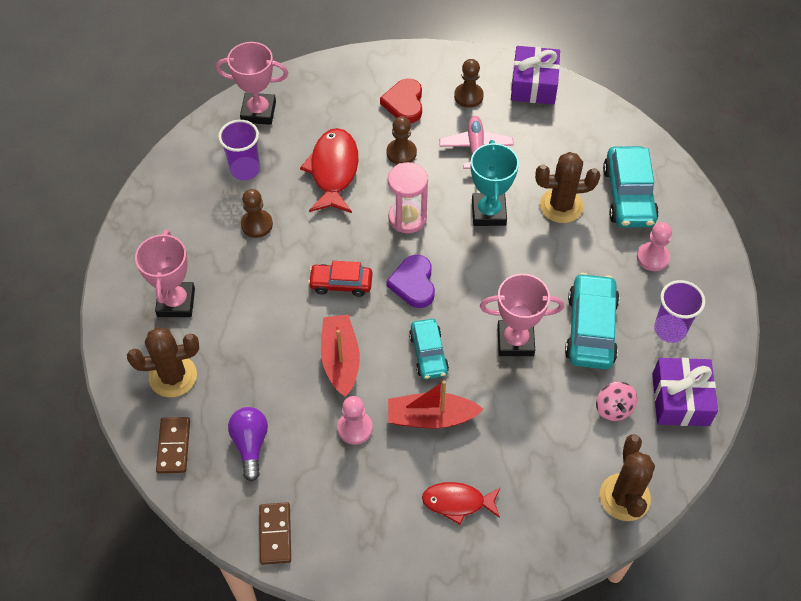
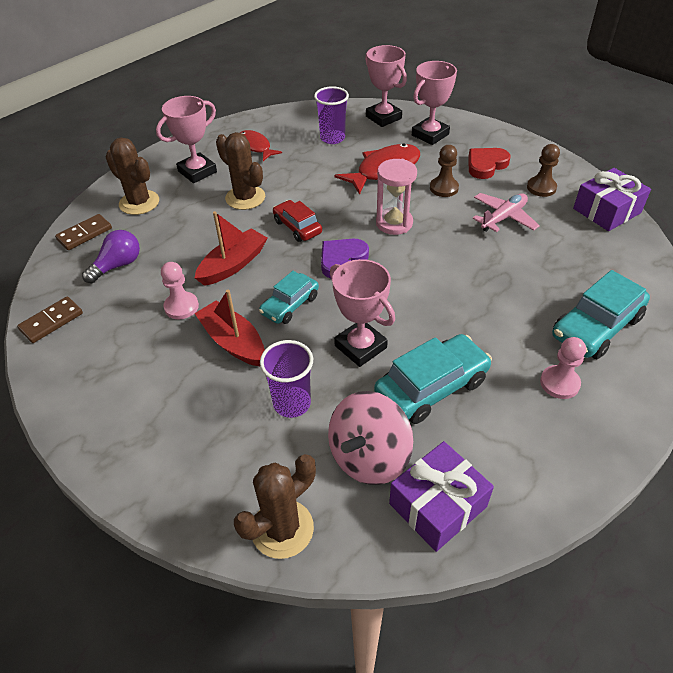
camera: 50 degrees right, 10 degrees down
brown pawn [241,189,273,238] -> none
red fish [422,482,500,525] -> red fish moved to [240,130,282,161]
turquoise trophy [471,140,519,226] -> none
brown cactus [535,152,600,223] -> brown cactus moved to [216,132,265,210]
pink spinning top [596,382,637,421] -> pink spinning top [328,391,413,485], size x1.79
purple cup [654,280,705,343] -> purple cup moved to [260,340,313,418]
none -> pink trophy [412,61,457,145]

